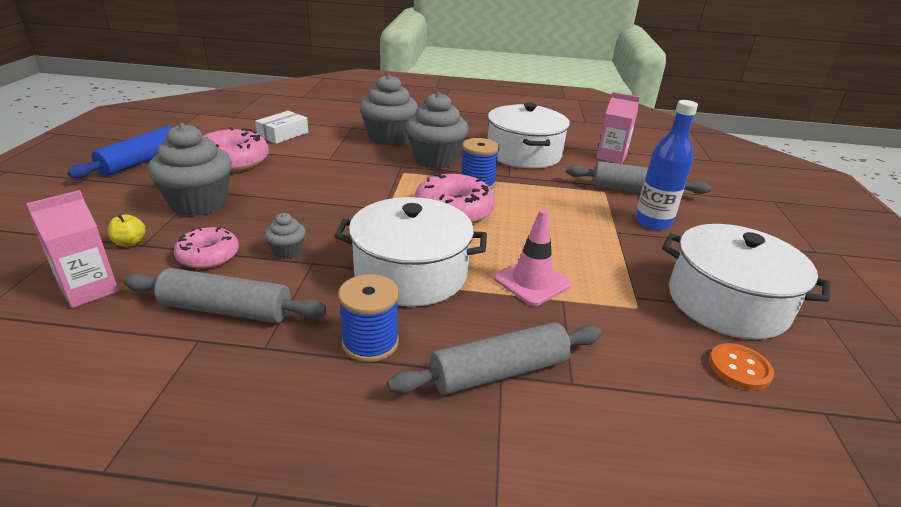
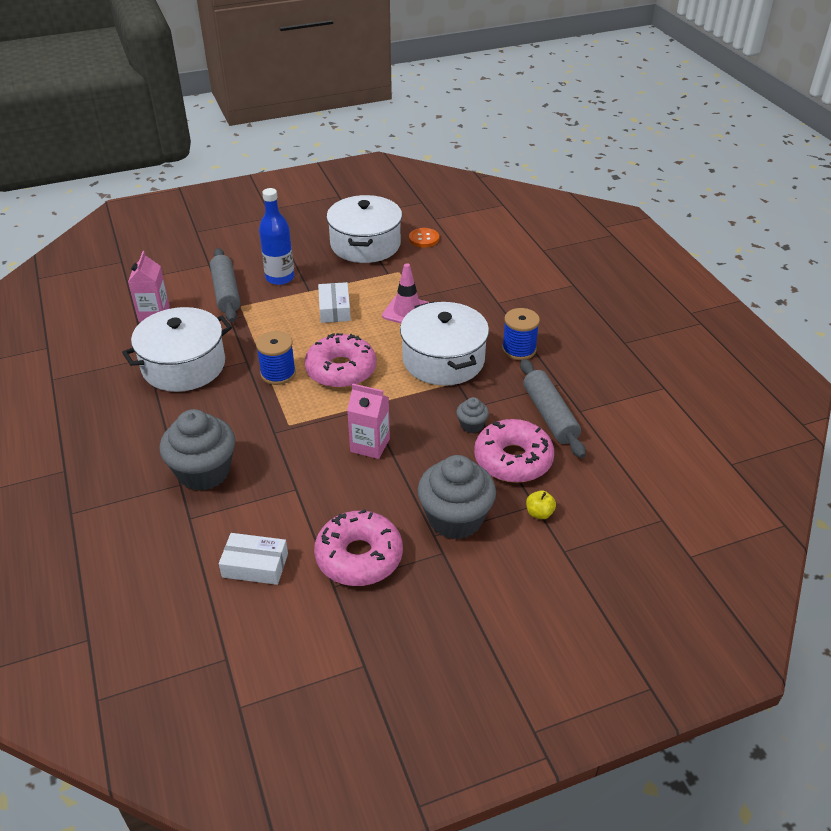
camera: 115 degrees left, 10 degrees up
pink carton [26,190,119,308] -> pink carton moved to [347,383,390,459]
blue rolling pin [67,126,199,178] -> none
pink donut [174,227,239,269] -> pink donut [474,419,554,483], size x1.59
grey rolling pin [387,322,602,395] -> none
grey cupcake [406,92,469,168] -> none
none -> white box [318,282,351,323]

